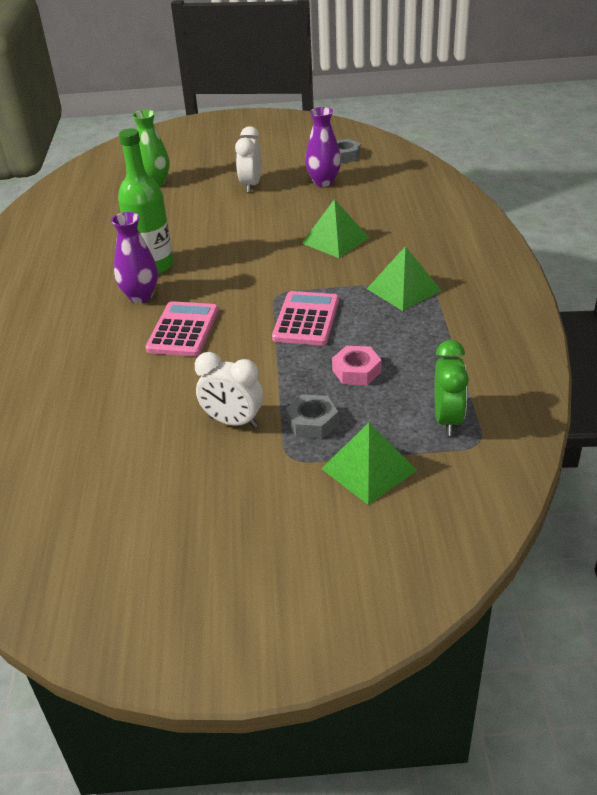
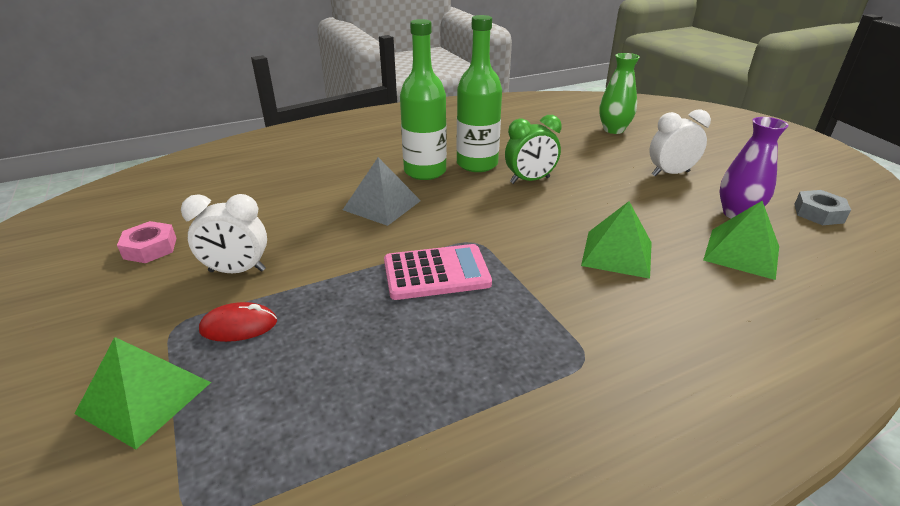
camera: 65 degrees right, 5 degrees down
purple vase [111,212,158,303] -> green bottle [400,19,447,180]
pink calculator [145,301,219,357] -> grey pyramid [343,157,421,226]
white clock [195,352,263,428] -> white clock turned 90 degrees counterclockwise [181,194,267,273]
grey nut [286,394,339,439] -> red mouse [199,302,277,342]
pink nut [332,346,381,385] -> pink nut moved to [117,221,177,263]
green pyramid [367,246,442,311] -> green pyramid moved to [703,201,779,280]
green clock [434,340,469,436] -> green clock moved to [505,115,562,184]

